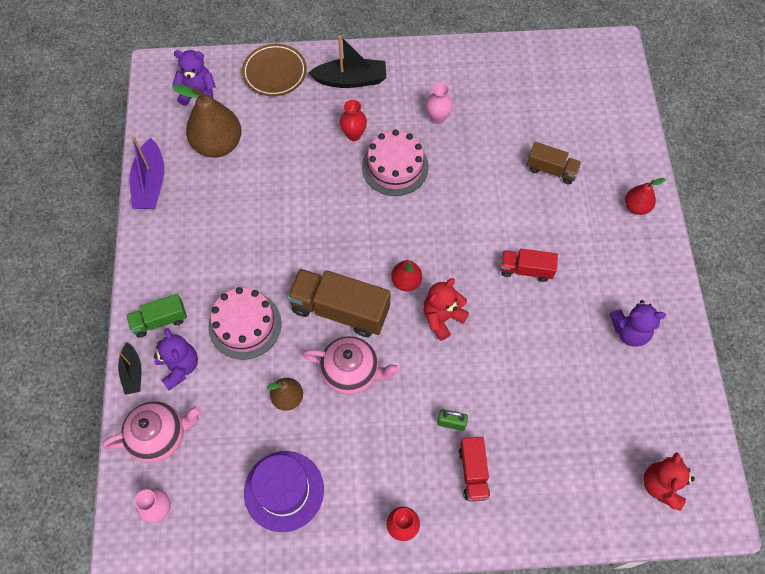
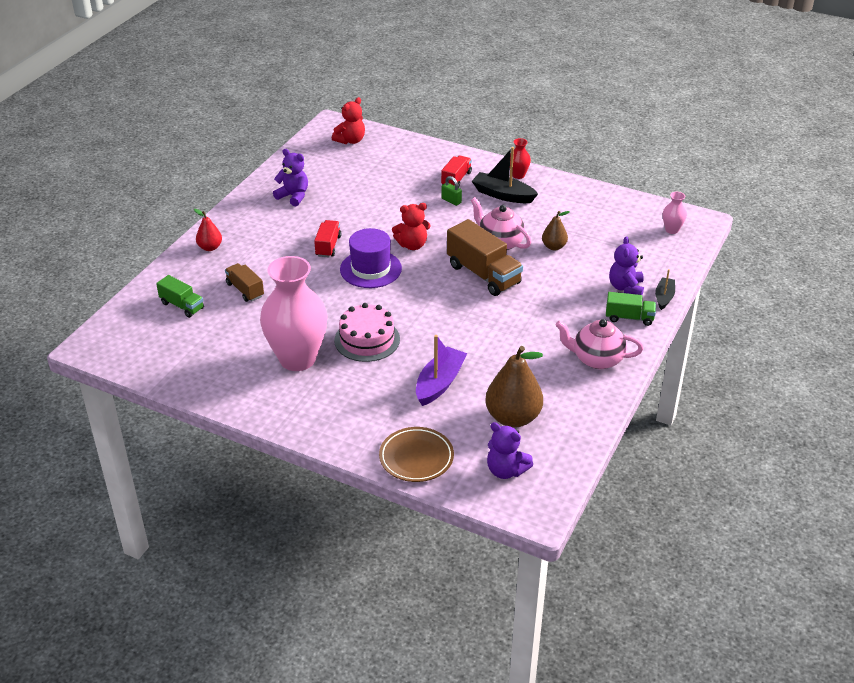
camera: 150 degrees left, 25 degrees down
pink teapot [102,401,202,463] -> pink teapot moved to [555,319,643,369]
purple boat [130,136,164,209] -> purple boat moved to [416,335,467,406]
pink cake [208,287,282,360] -> none
purple hat [244,451,324,532] -> purple hat moved to [340,228,402,288]
black boat [308,35,386,88] -> black boat moved to [472,147,538,203]
red vase [340,100,367,141] -> none
red pear [391,260,422,291] -> none
pink vase [426,82,453,124] -> pink vase [260,256,328,371], size x2.41
red truck [500,249,558,282] -> red truck turned 120 degrees counterclockwise [314,220,342,258]
none -> green truck [156,275,204,318]

